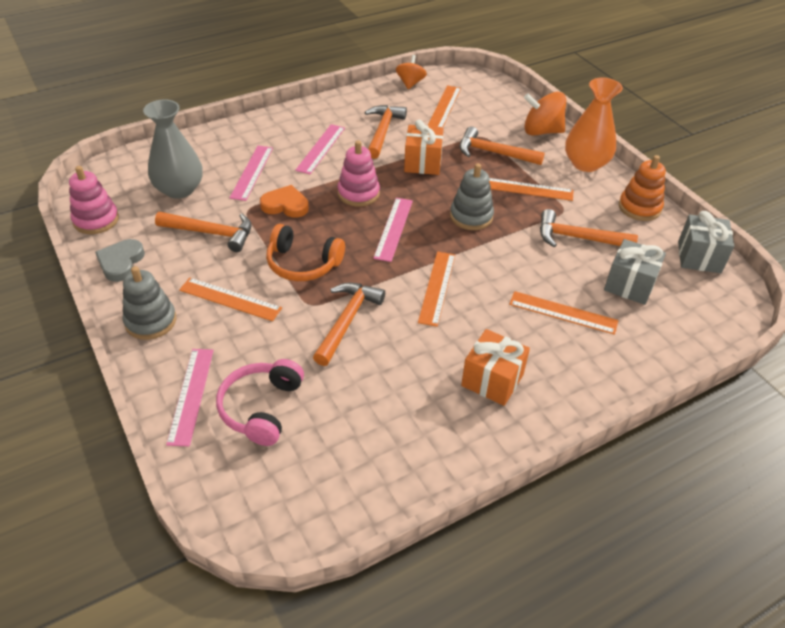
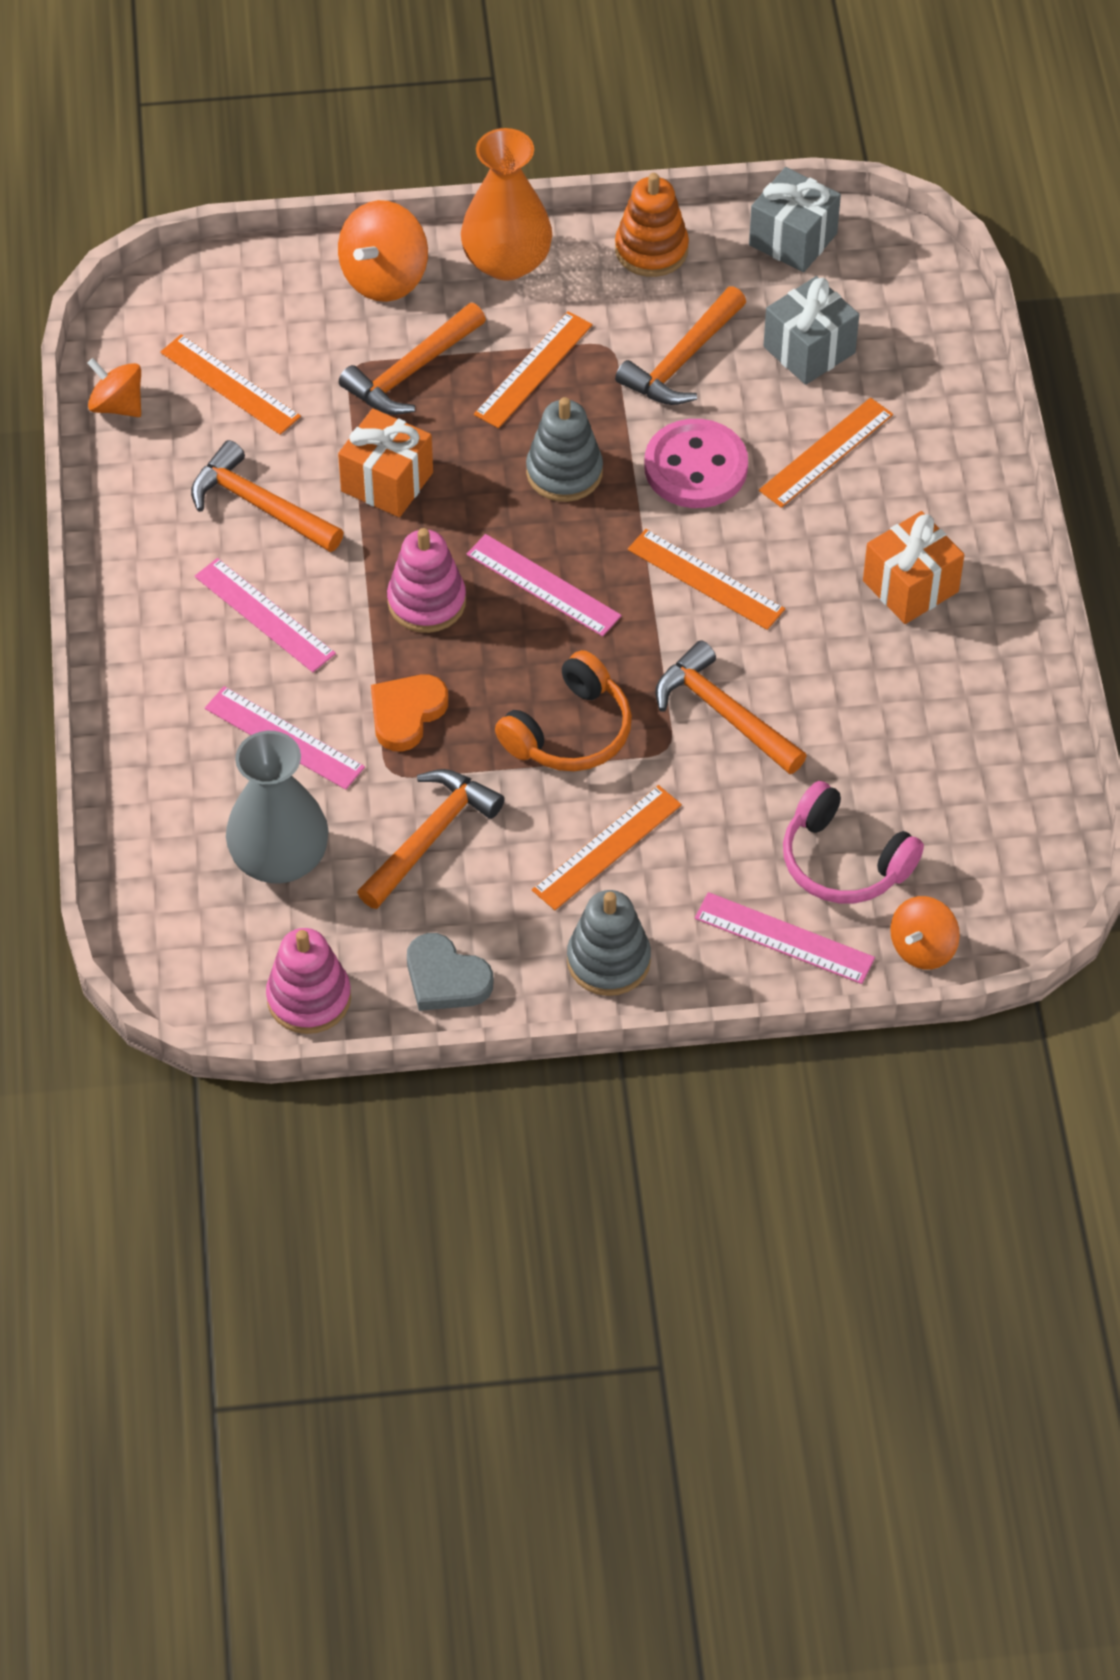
camera: 65 degrees left, 10 degrees up
none -> pink button [644,419,748,508]
none -> orange spinning top [890,896,960,970]

